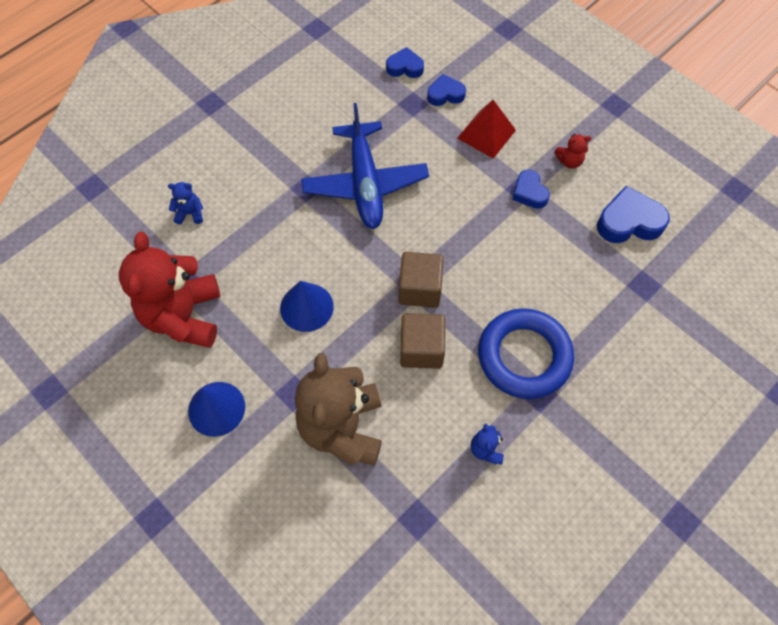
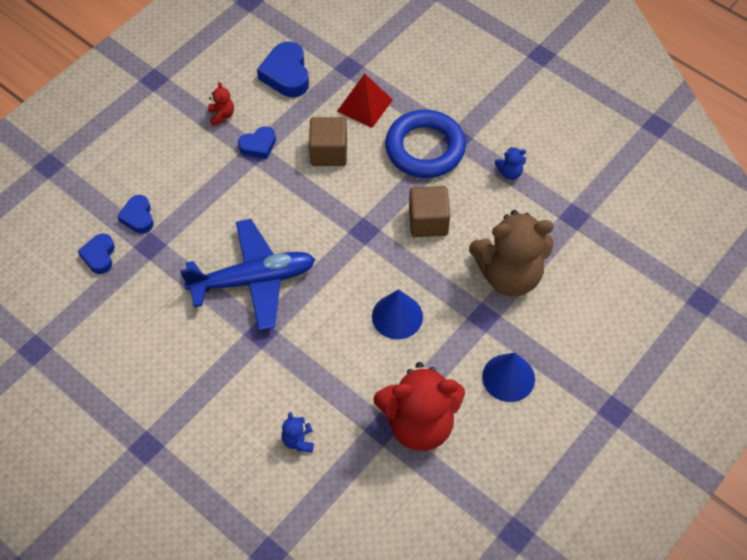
camera: 95 degrees left, 5 degrees down
brown cube [399,252,444,308] -> brown cube moved to [309,117,347,166]
red pyramid [457,100,516,159] -> red pyramid moved to [337,73,393,128]

